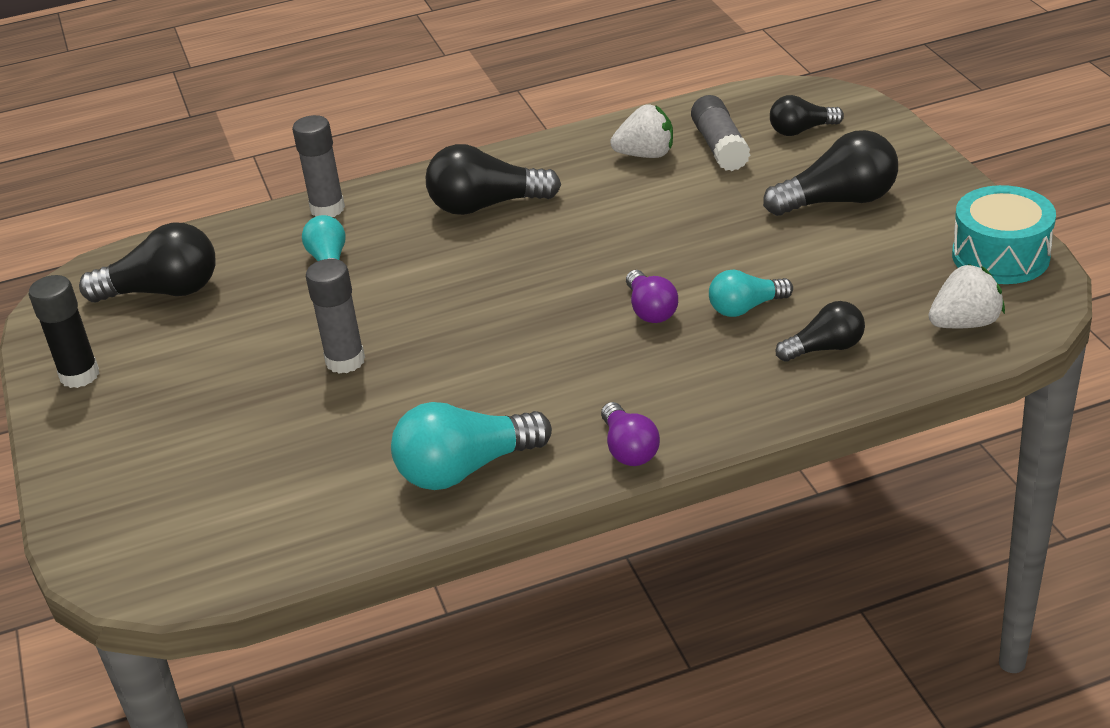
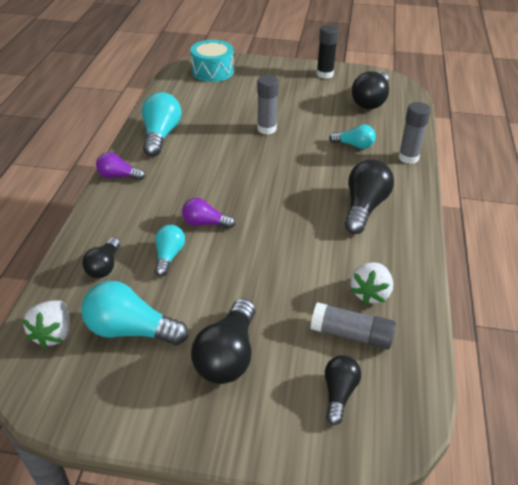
camera: 115 degrees right, 5 degrees up
turquoise drum [952,185,1056,284] -> turquoise drum moved to [190,40,234,82]
none -> turquoise light bulb [81,281,188,345]

